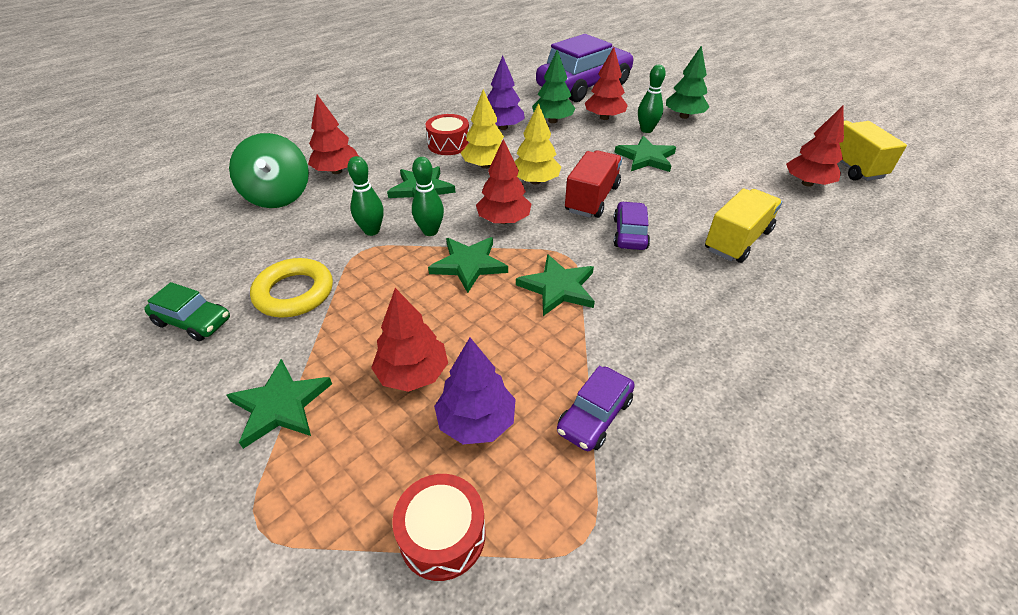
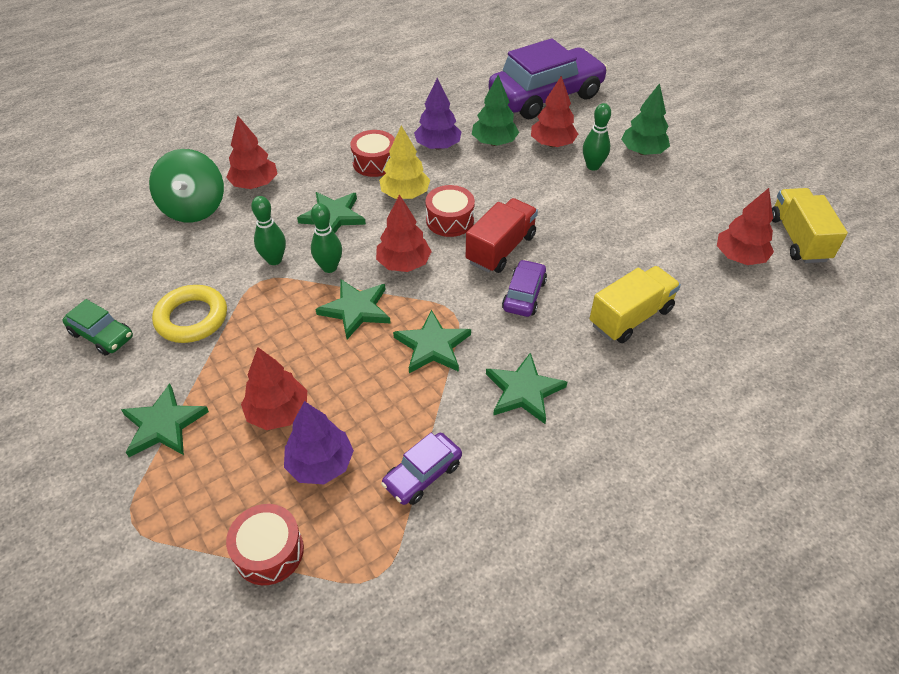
camera: 10 degrees right, 5 degrees up
yellow tree [515,103,561,185] -> red drum [425,185,475,237]
green star [614,136,676,172] -> green star moved to [486,353,567,424]

